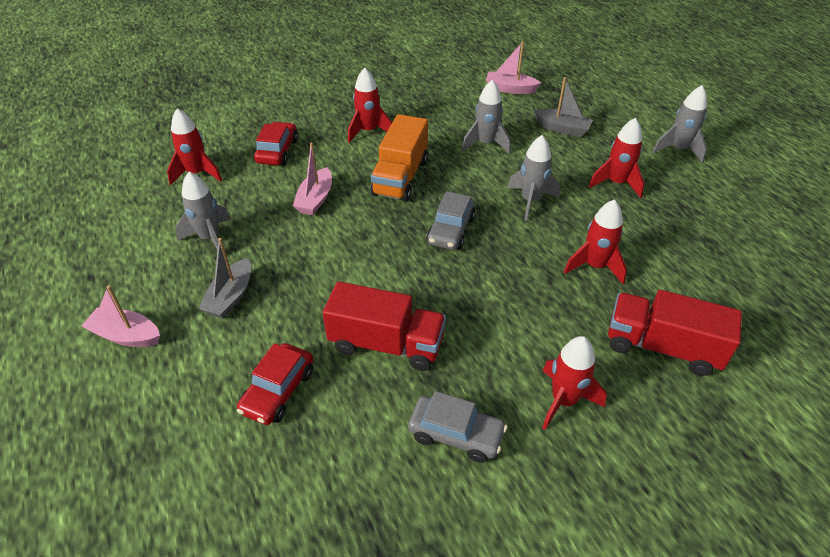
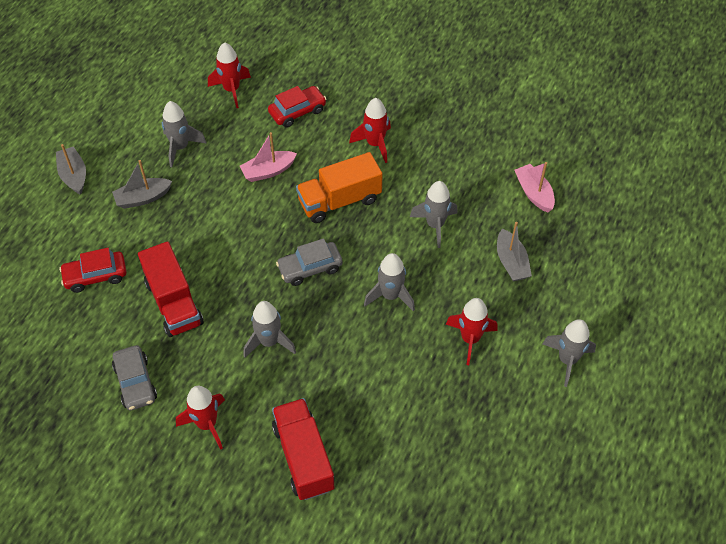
camera: 50 degrees right, 10 degrees up
pink boat [82,285,160,347] -> grey boat [56,144,86,195]
red rocket [564,199,627,284] -> none
none -> grey rocket [243,301,296,358]

